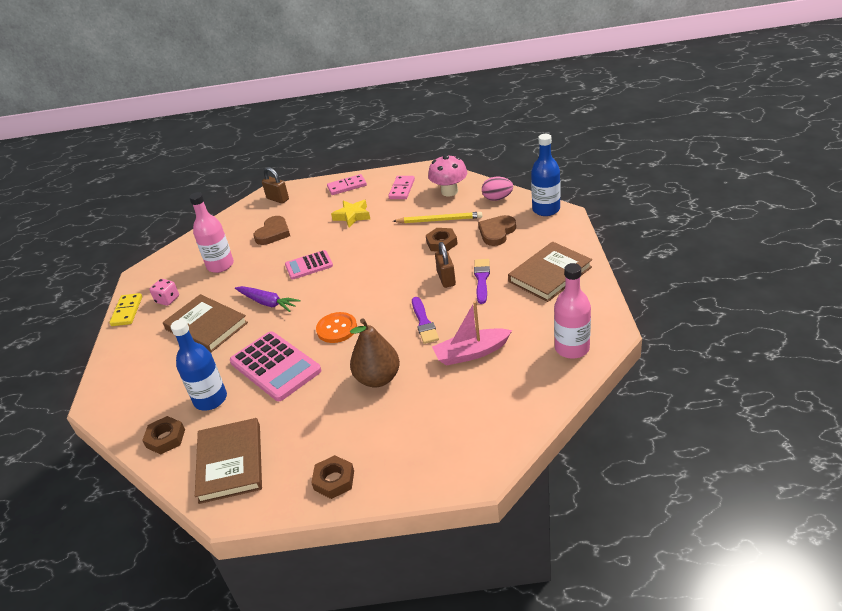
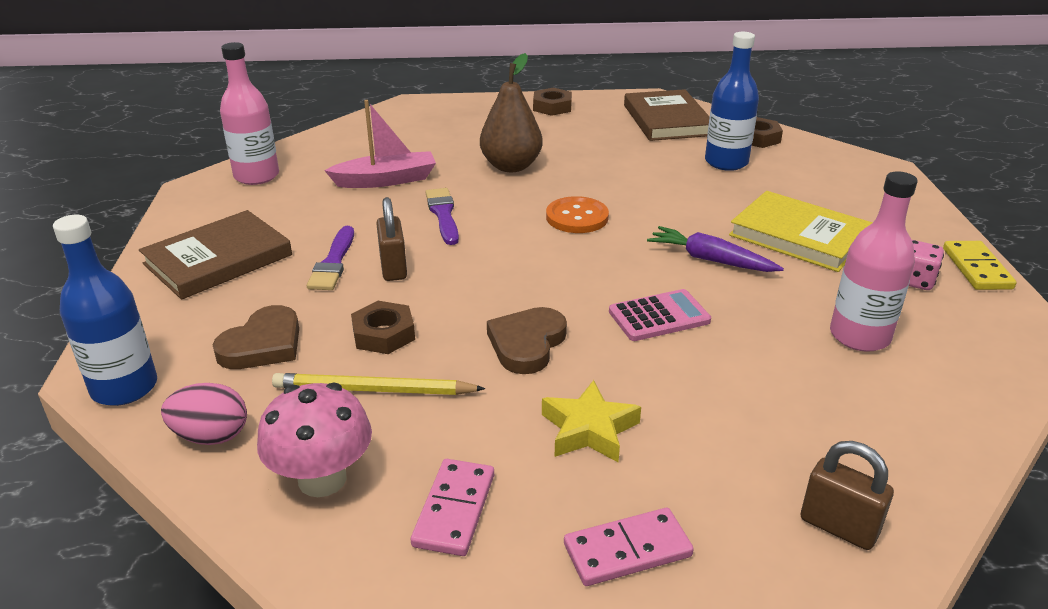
camera: 175 degrees right, 5 degrees down
brown book [163,294,248,353] -> yellow book [729,191,872,272]
pink calculator [230,331,321,401] -> none
brown heart [253,216,290,245] -> brown heart moved to [487,307,567,374]

